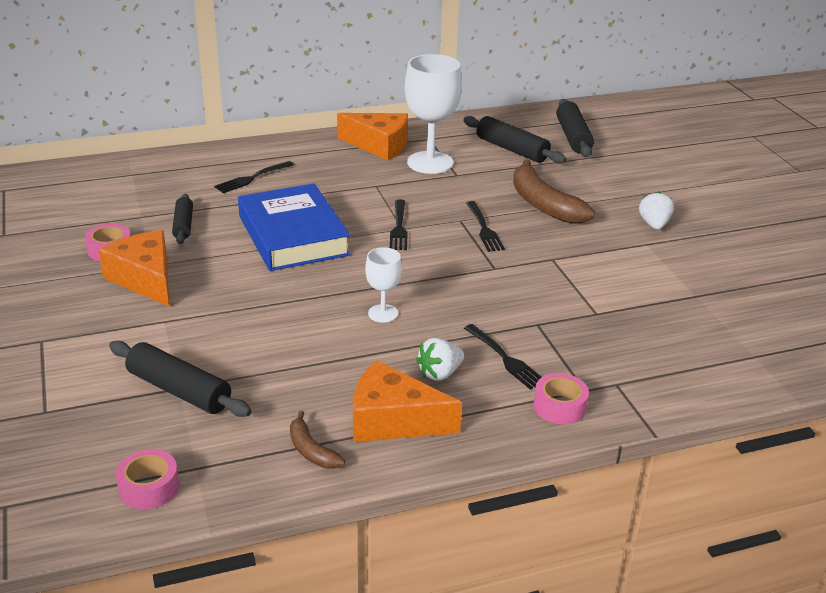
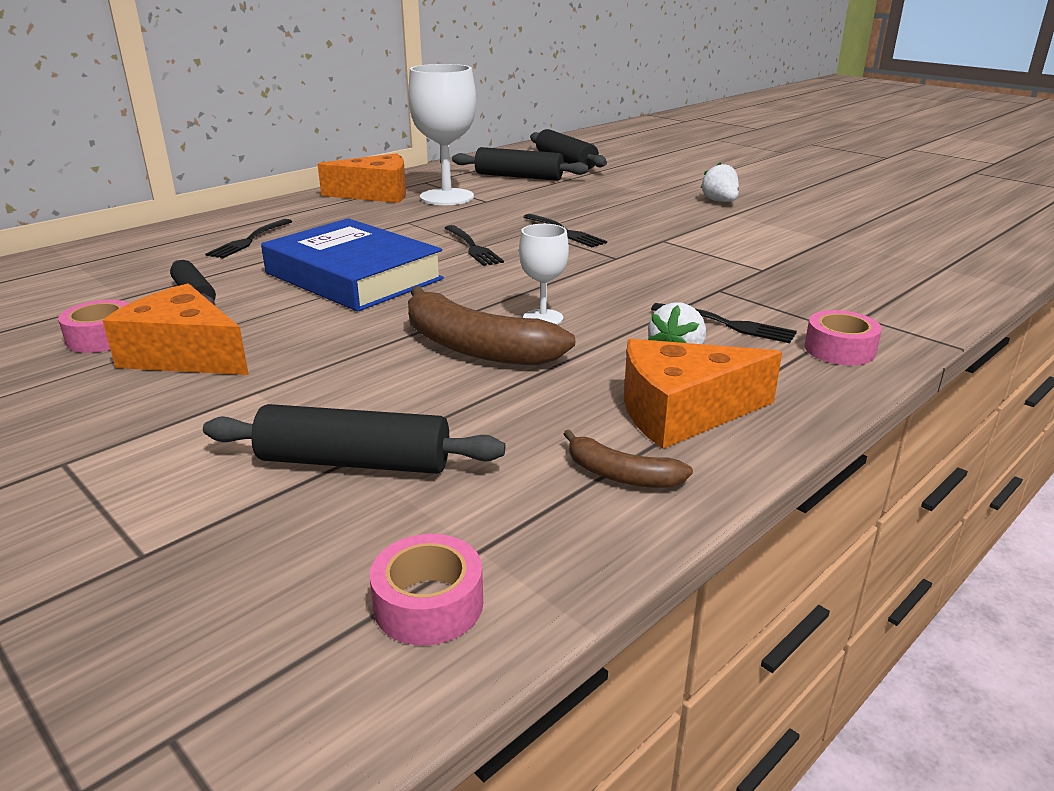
camera: 25 degrees left, 5 degrees down
brown banana [513,159,595,224] -> brown banana moved to [408,286,575,365]

